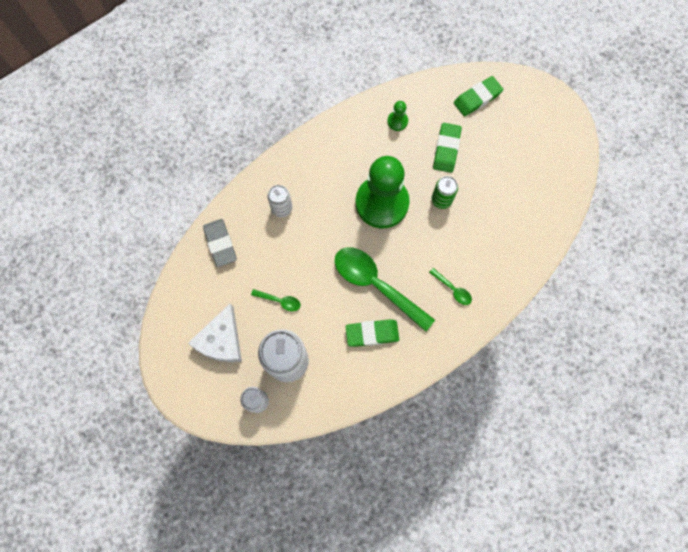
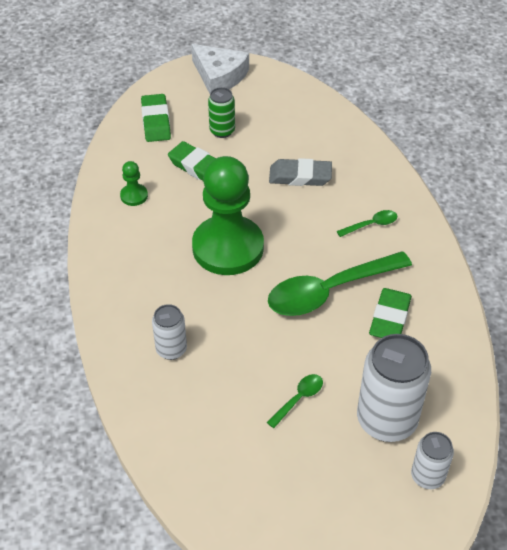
camera: 65 degrees left, 25 degrees down
white cheese [188,303,242,362] -> white cheese moved to [191,44,249,93]
grey eraser [203,219,237,267] -> grey eraser moved to [269,158,332,186]
green can [432,176,458,209] -> green can moved to [208,87,235,138]

